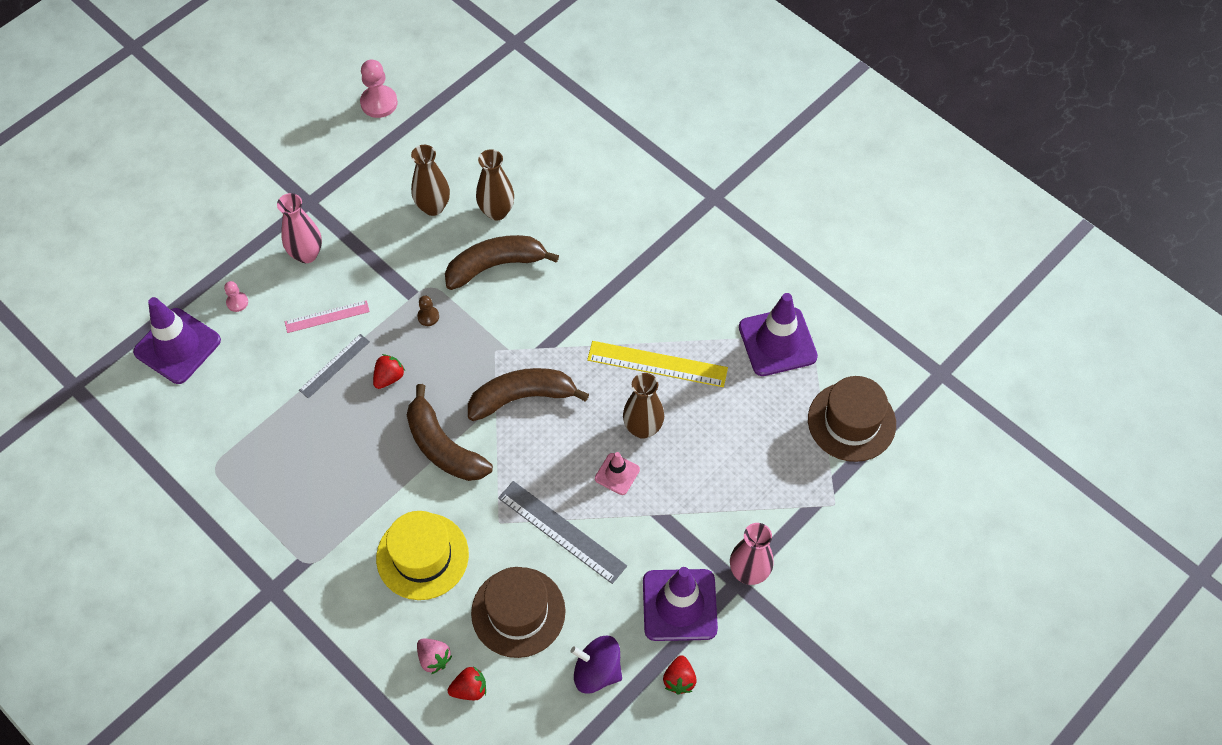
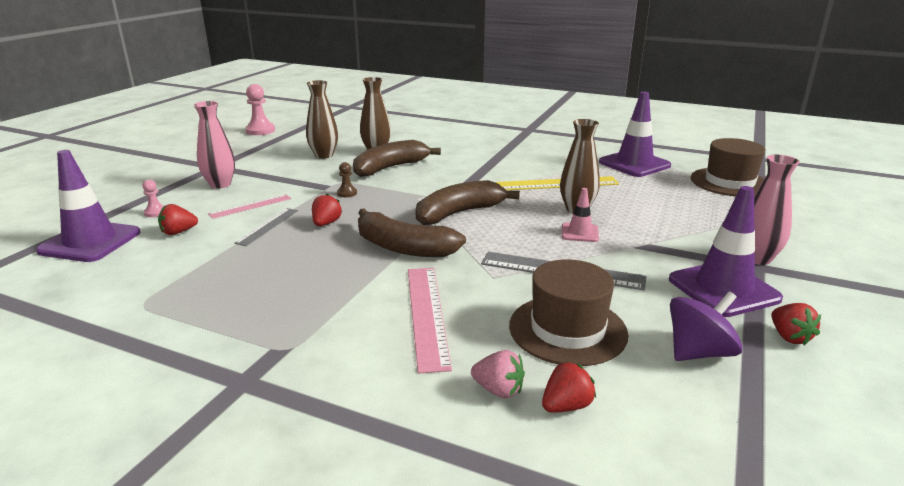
camera: 20 degrees left, 35 degrees down
yellow hat [376,511,469,600] -> pink ruler [408,268,452,374]
purple spinning top [570,636,622,694] -> purple spinning top turned 150 degrees clockwise [670,291,743,361]
none -> red strawberry [158,204,198,235]

